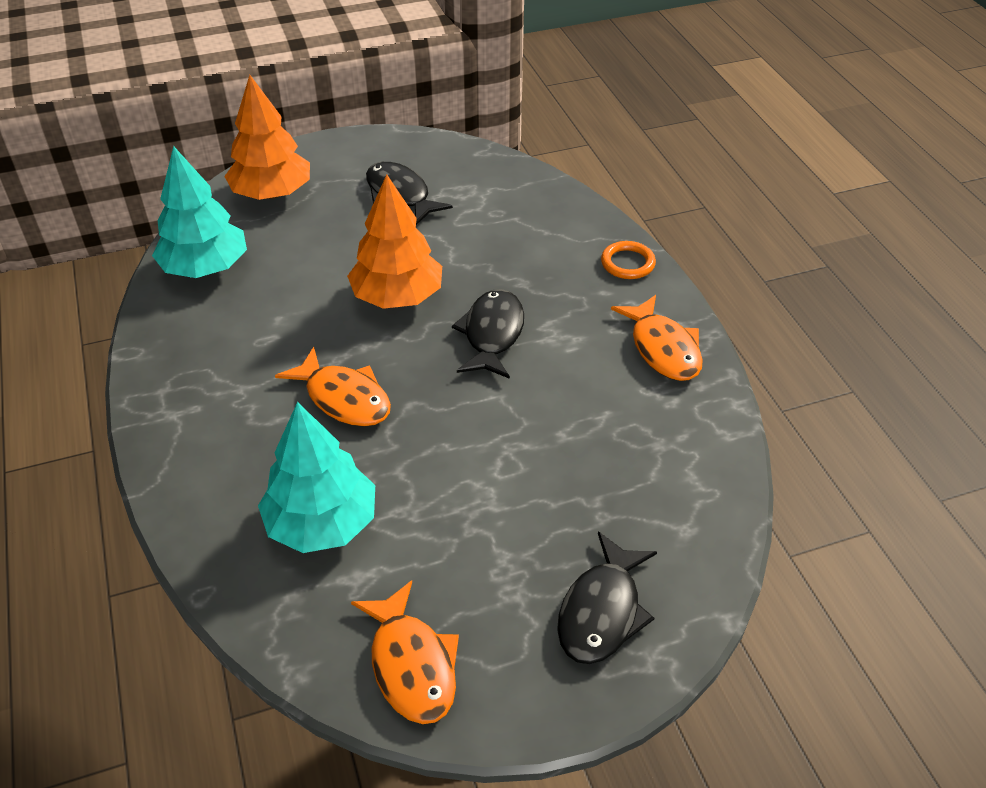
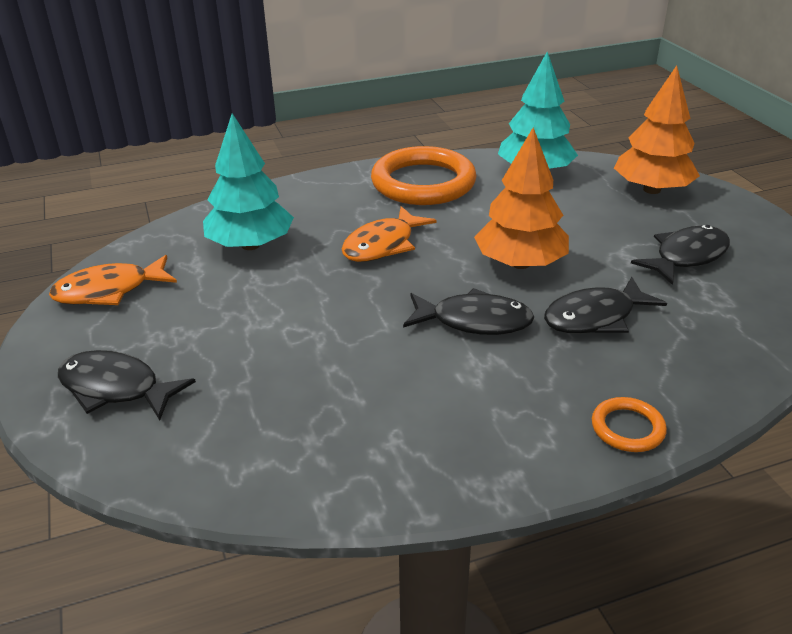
camera: 90 degrees right, 10 degrees down
orange fish [611,295,703,381] -> none
none -> orange ring [371,146,476,205]
none -> black fish [544,277,667,334]

